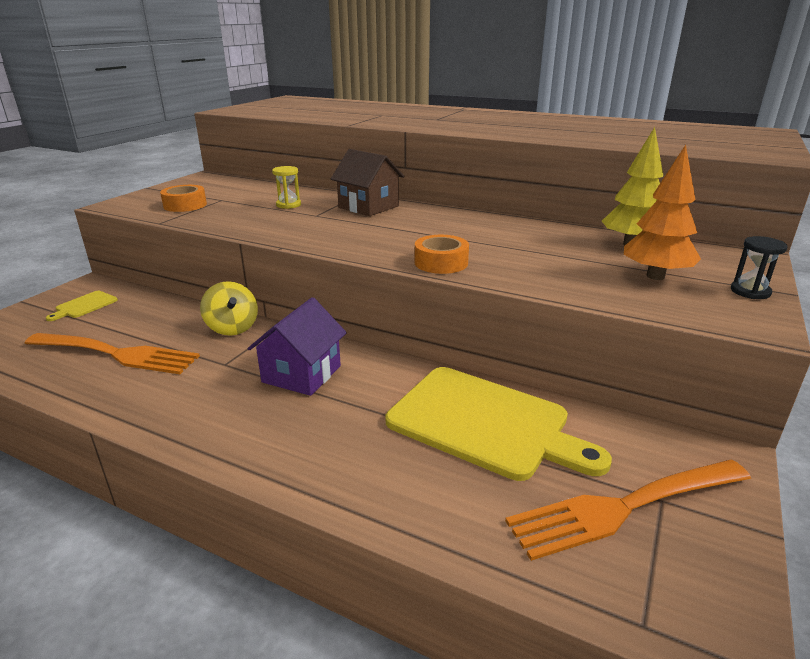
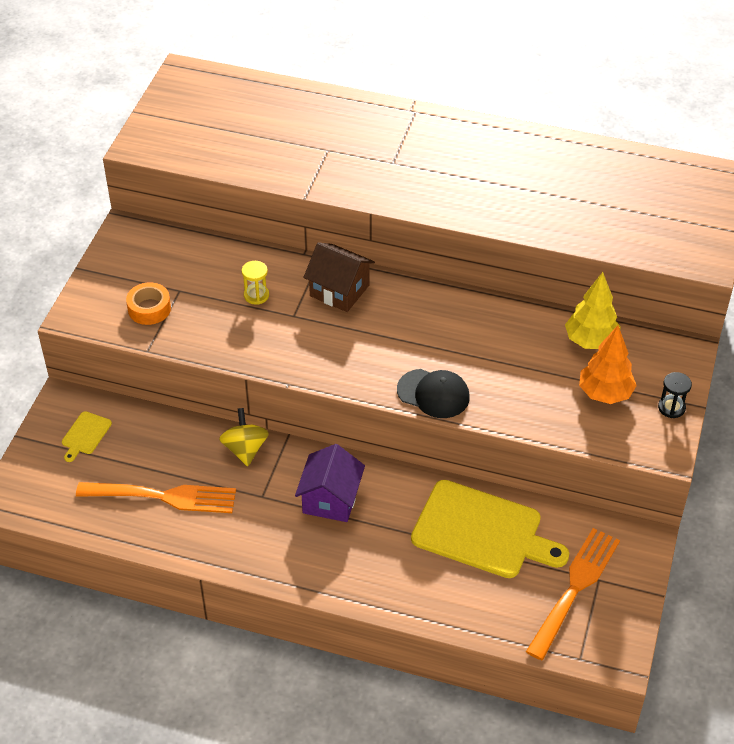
camera: 10 degrees left, 20 degrees up
yellow spinning top [200,281,258,336] -> yellow spinning top turned 150 degrees counterclockwise [219,408,269,466]
orange tape [415,235,469,274] -> black cap [397,369,470,418]
orange fork [505,460,751,561] -> orange fork turned 150 degrees clockwise [526,528,620,660]

